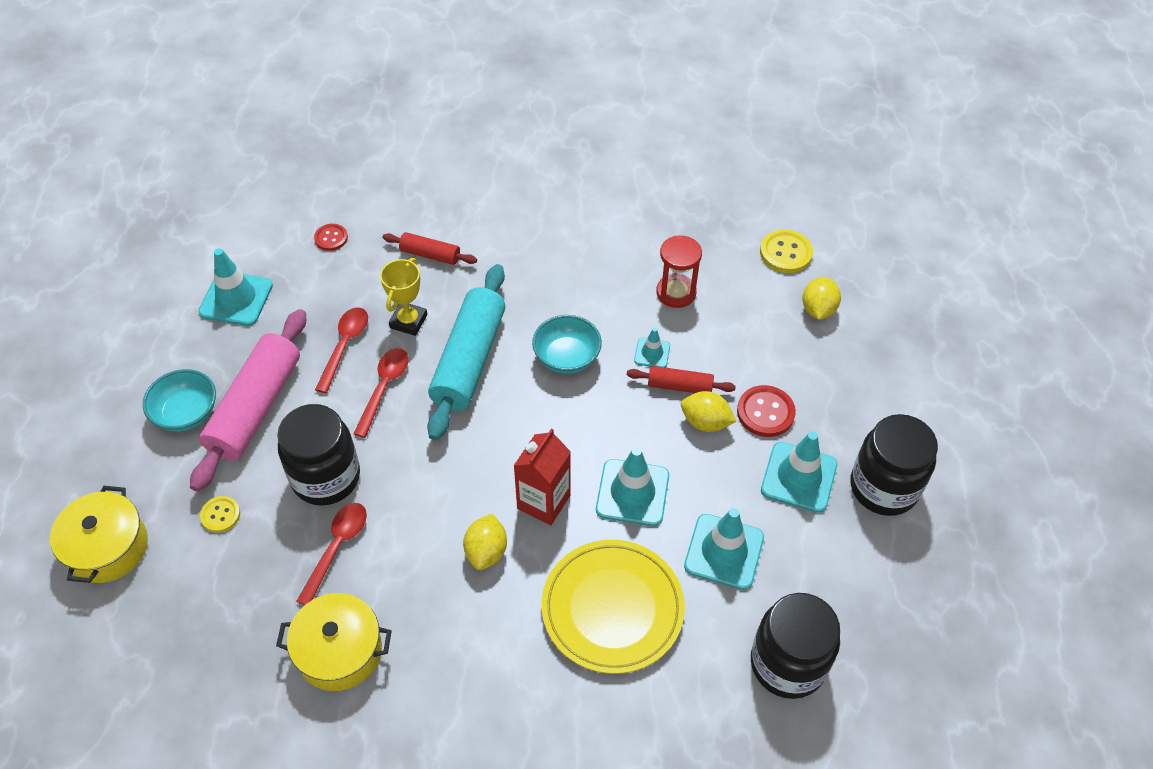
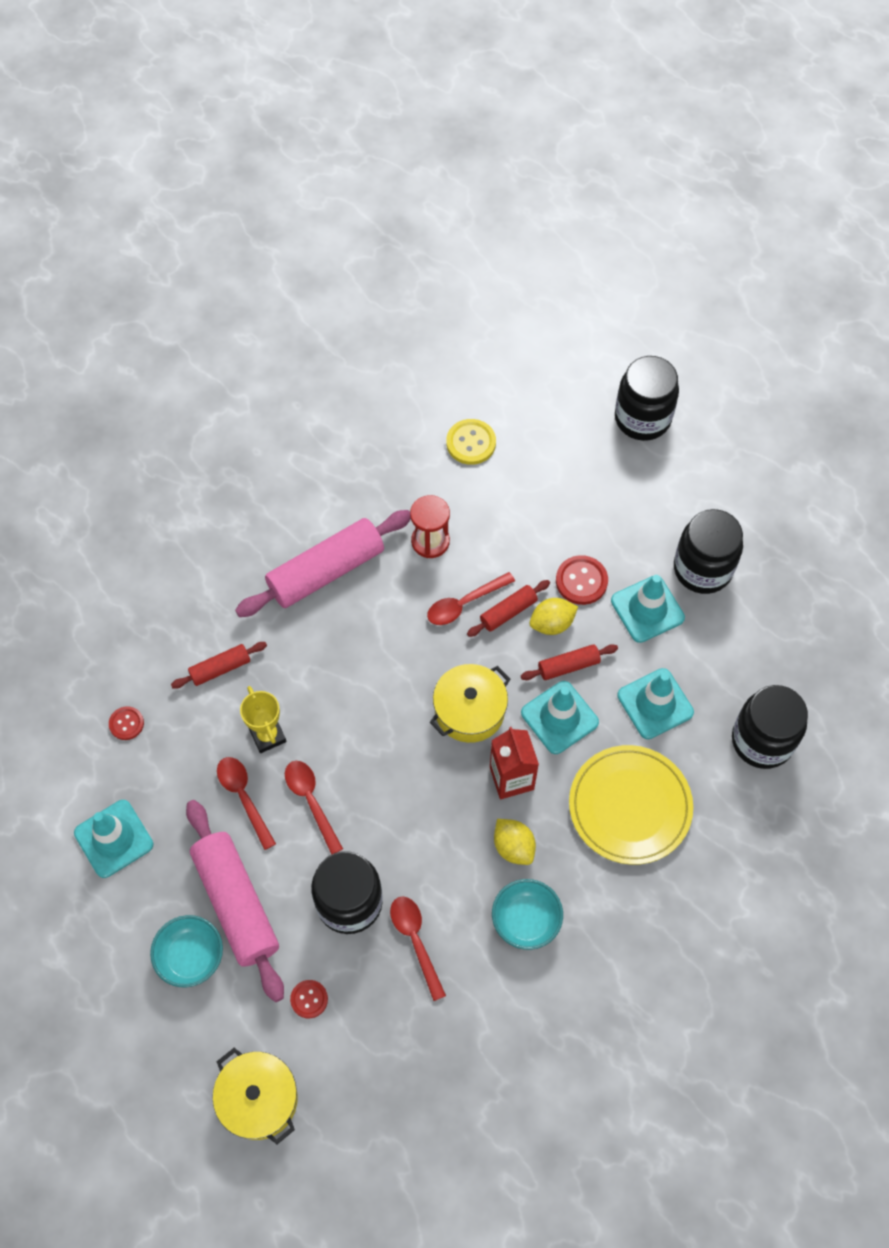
camera: 45 degrees left, 10 degrees up
yellow button [200,496,240,533] -> red button [290,980,328,1018]
yellow pot [276,593,392,691] -> yellow pot moved to [430,664,510,743]
turquoise rolling pin [427,264,505,441] -> none
turquoise bowl [532,315,602,374] -> turquoise bowl moved to [492,879,563,950]
turquoise traffic cone [634,328,670,368] -> red spoon [427,572,515,625]
yellow lemon [803,277,841,320] -> none
none -> pink rolling pin [235,510,411,617]
none -> red rolling pin [521,644,618,680]
none -> black jar [615,356,679,441]

